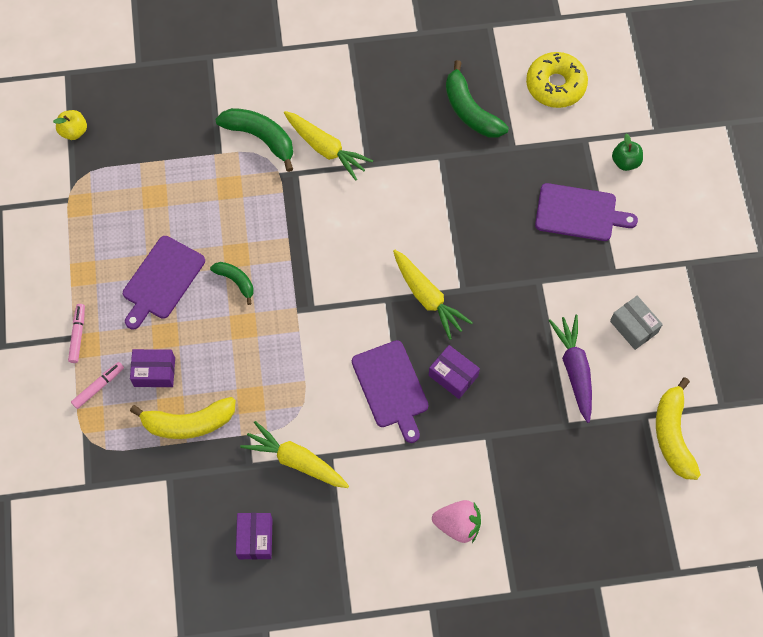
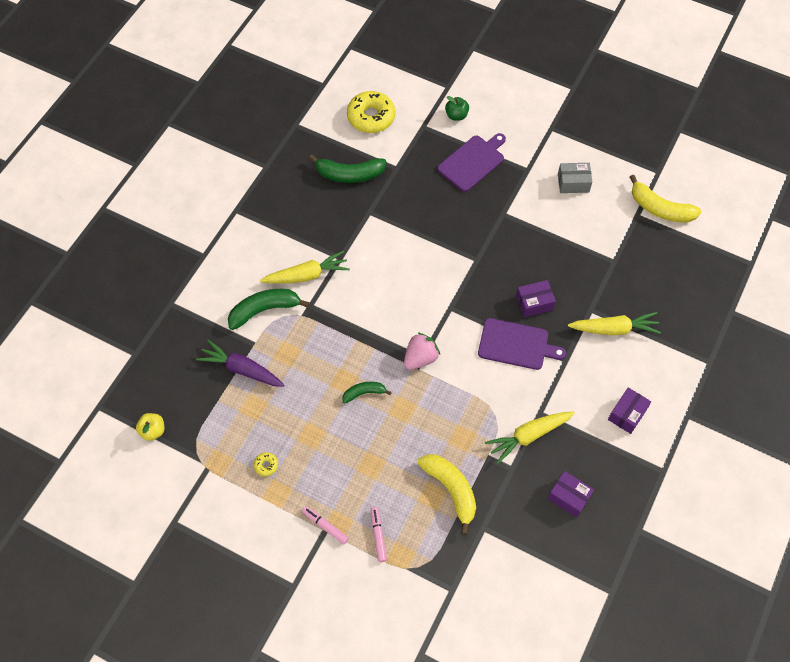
camera: 55 degrees left, 5 degrees down
purple cutting board [123,236,205,329] -> none
purple box [130,349,175,387] -> purple box moved to [608,387,651,434]
yellow banana [130,397,236,439] -> yellow banana turned 60 degrees counterclockwise [418,454,476,535]
yellow carrot [393,250,473,340] -> yellow carrot moved to [568,312,661,335]
pink strawberry [432,500,481,543] -> pink strawberry moved to [404,332,440,370]
purple carrot [549,315,592,423] -> purple carrot moved to [196,340,284,387]
none -> yellow donut [254,452,278,476]

